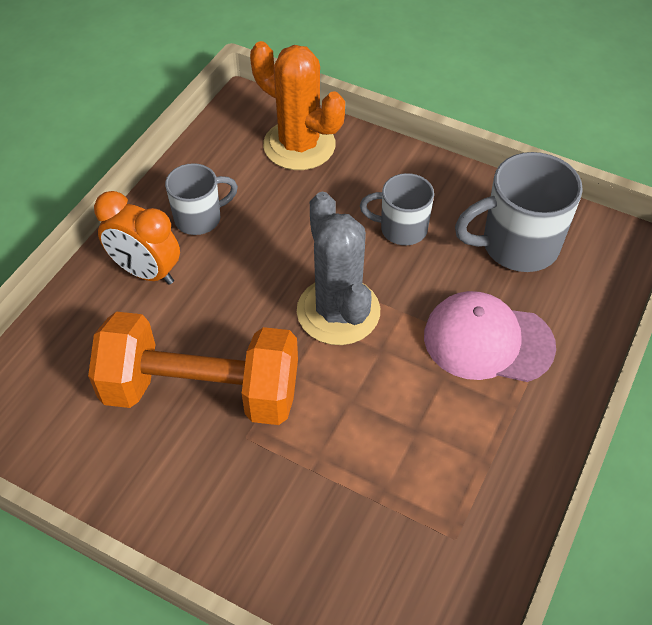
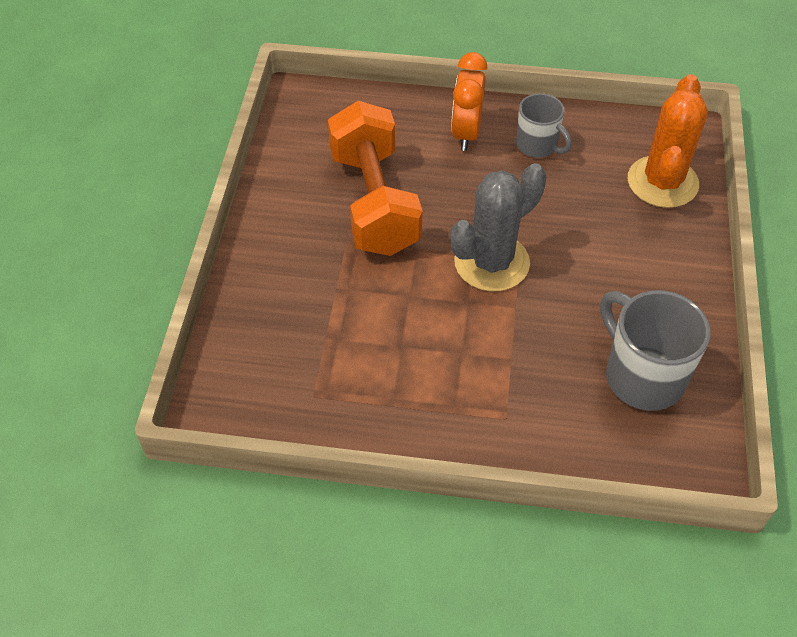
camera: 70 degrees right, 0 degrees up
grey mug [360,173,434,245] -> none
pink cap [424,291,556,382] -> none

